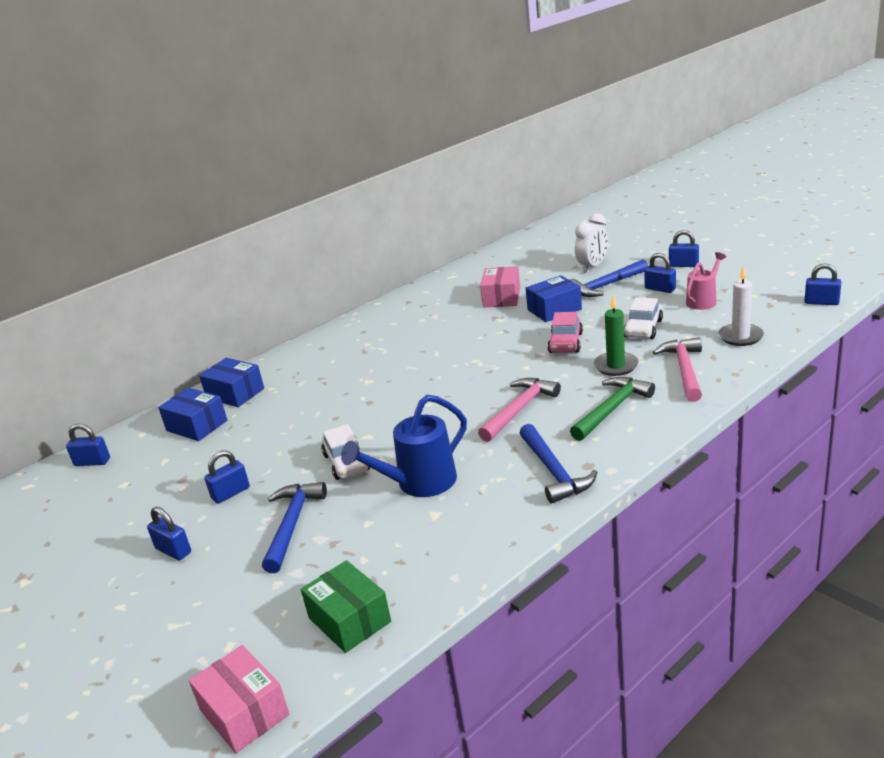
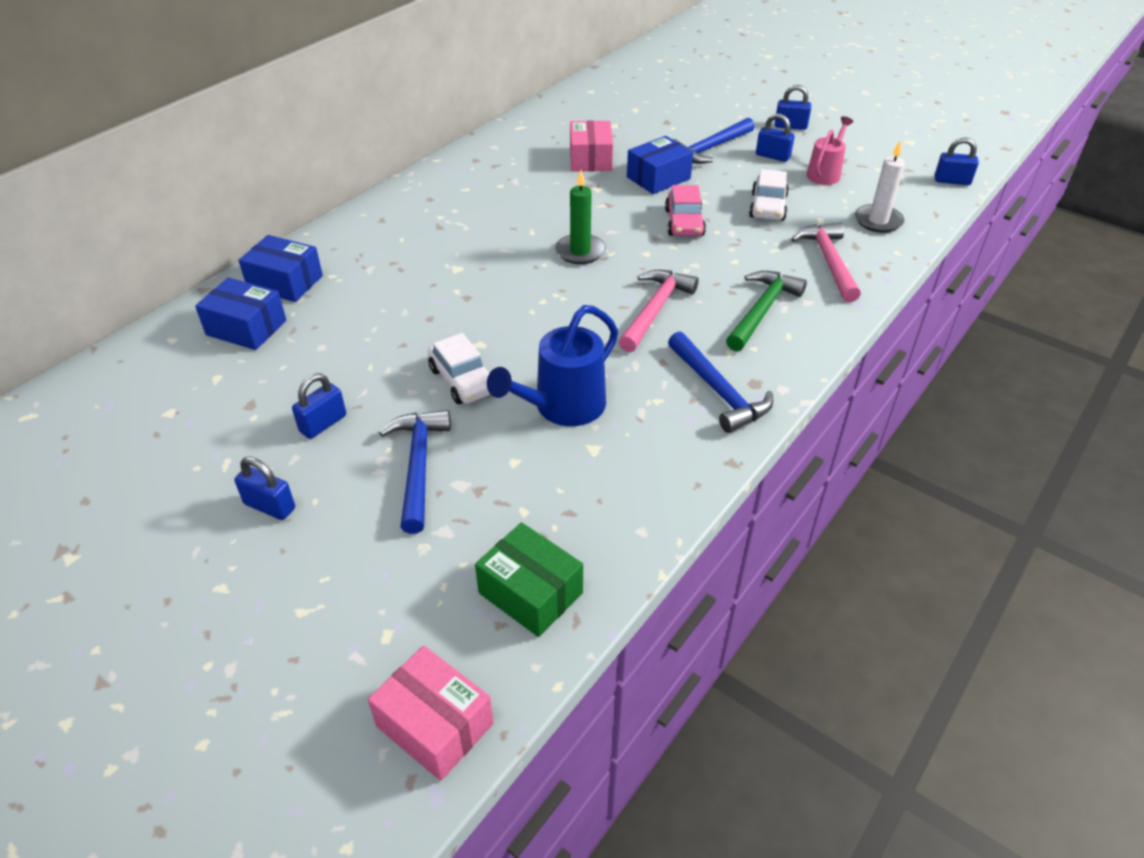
camera: 15 degrees left, 15 degrees up
blue padlock [66,424,110,466] -> none
white clock [575,214,608,272] -> none
green candle [594,295,638,376] -> green candle moved to [555,170,606,264]

